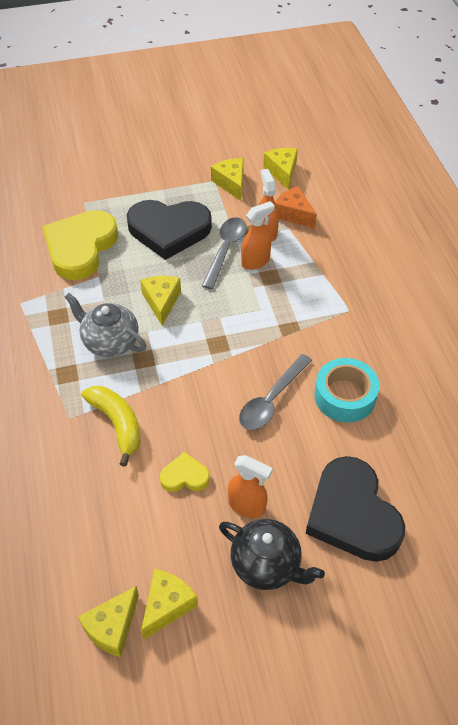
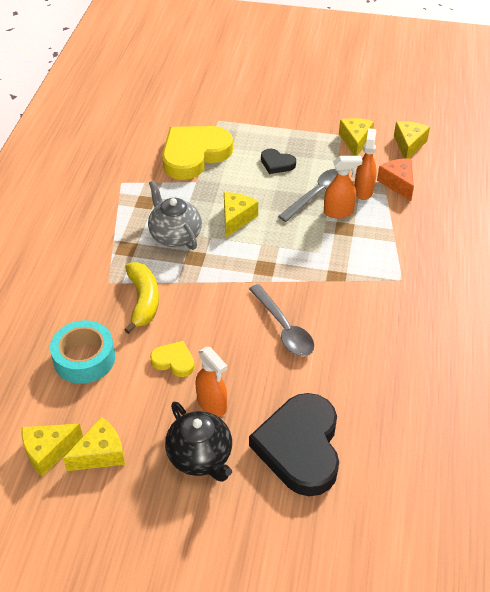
camera: 25 degrees right, 5 degrees down
black heart [127,200,212,260] -> black heart [261,149,296,174], size x0.46
grey spoon [239,354,312,430] -> grey spoon turned 90 degrees counterclockwise [249,284,314,356]
turquoise tape [314,358,379,423] -> turquoise tape moved to [50,320,115,384]

